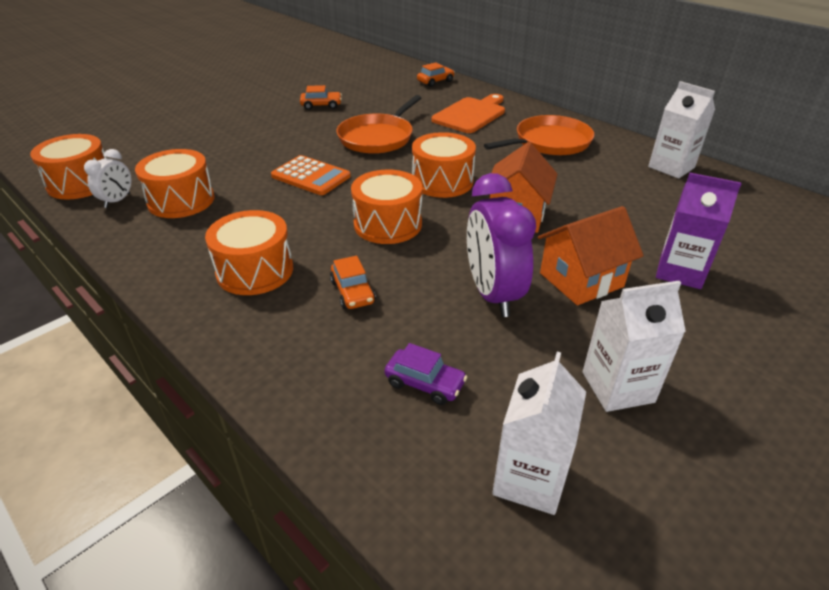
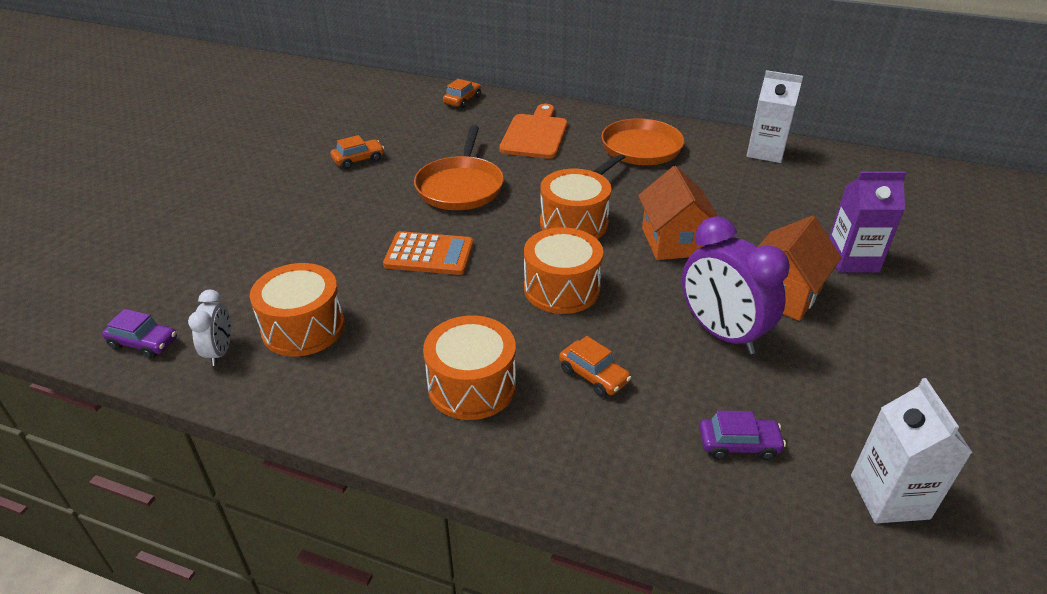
camera: 25 degrees left, 0 degrees up
orange drum [30,134,106,199] -> purple car [102,309,177,359]
white carton [583,281,686,412] -> none

